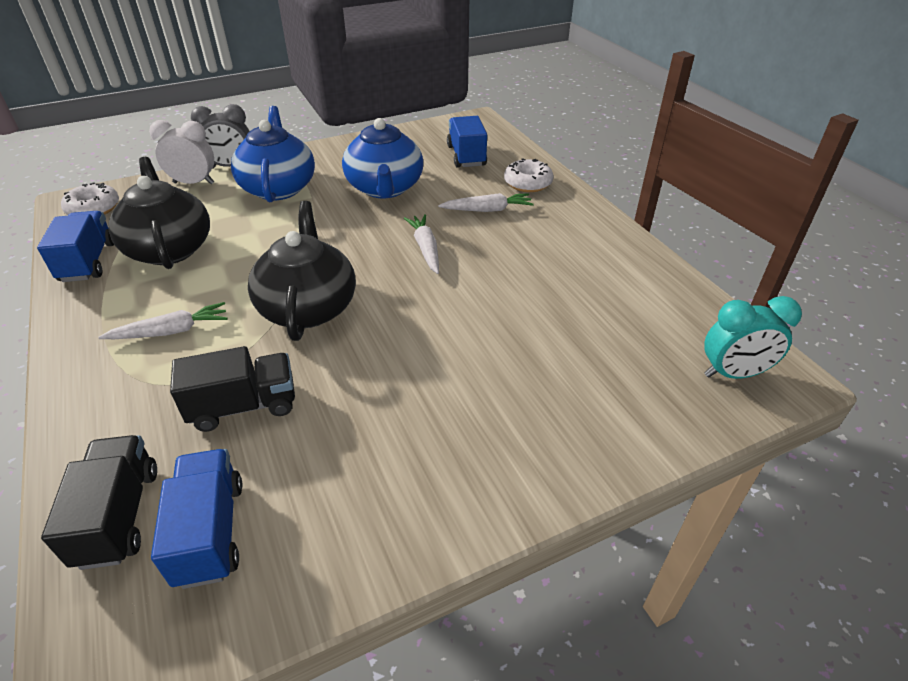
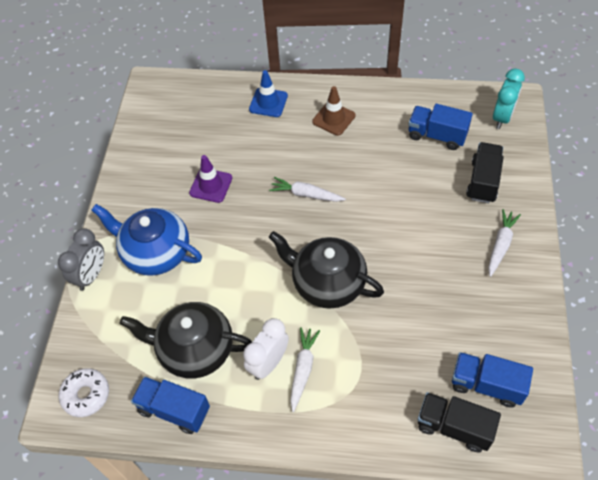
camera: 55 degrees left, 15 degrees up
white clock [149,120,214,184] -> white clock moved to [243,318,289,380]
black truck [170,346,295,432] -> black truck moved to [466,142,504,203]
blue teapot [342,118,423,198] -> purple traffic cone [189,155,232,203]
white carrot [438,193,534,212] -> white carrot moved to [488,209,521,277]
blue truck [447,116,487,168] -> blue truck moved to [408,104,473,150]
white donut [504,158,553,192] -> blue traffic cone [249,70,288,117]
none -> brown traffic cone [312,86,355,136]

